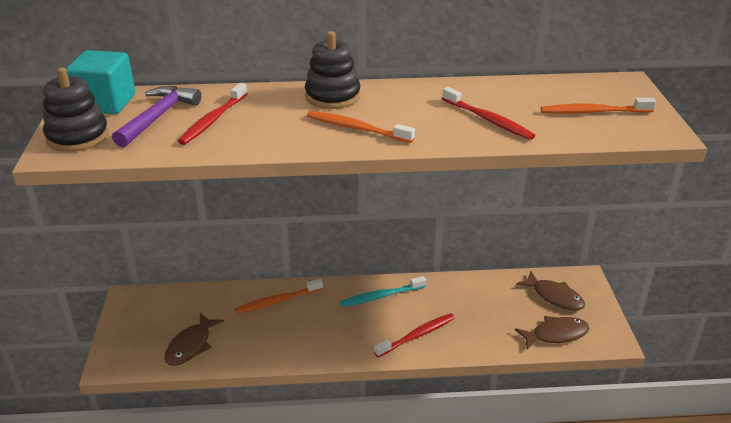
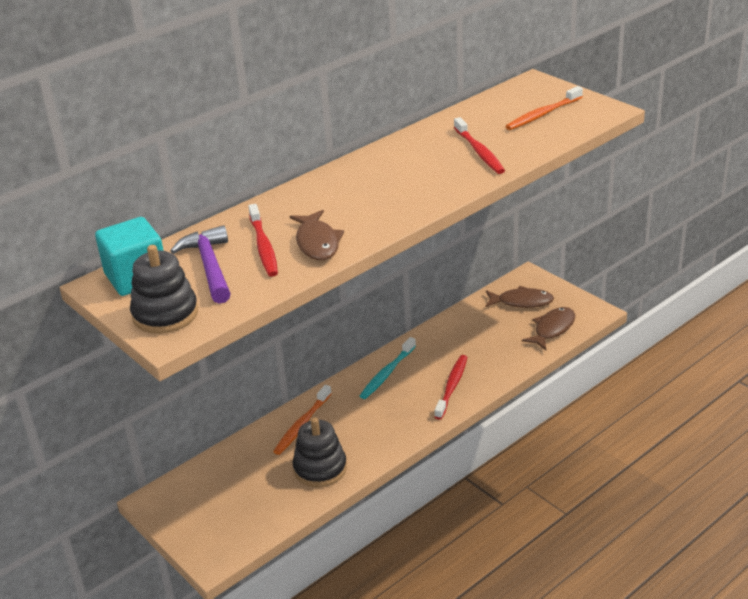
camera: 35 degrees left, 0 degrees up
brown fish [164,313,224,366] -> brown fish moved to [289,210,344,260]
black stacking toy [305,31,361,109] -> black stacking toy moved to [293,417,347,487]
orange toothbrush [307,111,415,143] -> none
red toothbrush [442,87,535,140] -> red toothbrush turned 60 degrees clockwise [454,117,505,174]

